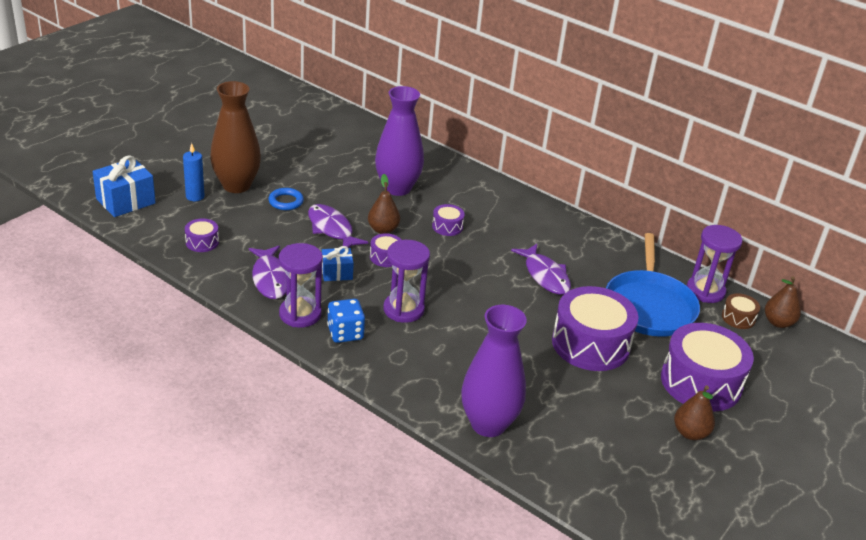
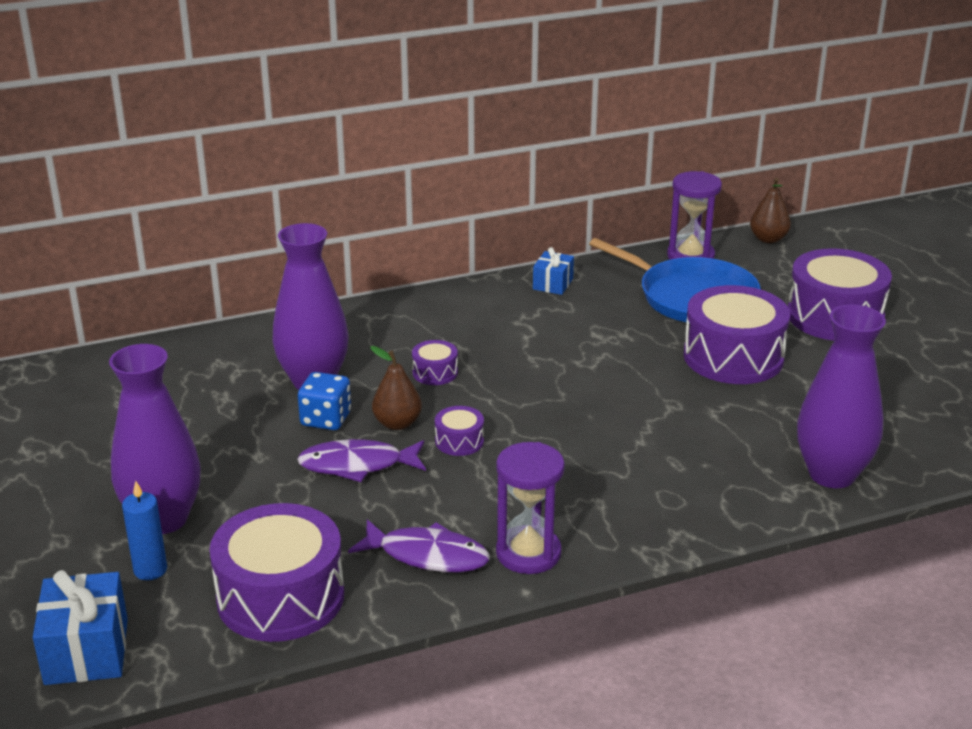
camera: 55 degrees left, 5 degrees down
purple drum [185,219,219,252] -> purple drum [209,503,344,642], size x2.23
brown vase [210,81,261,193] -> purple vase [109,344,201,534]
blue ring [268,188,304,210] -> none
blue gift [322,246,354,281] -> blue gift moved to [533,247,574,295]
blue dice [327,299,365,343] -> blue dice moved to [298,372,351,430]
purple hourglass [383,240,430,323] -> none
purple fish [511,244,571,295] -> none
brown pear [674,386,715,440] -> none
brown drum [722,293,760,329] -> none

